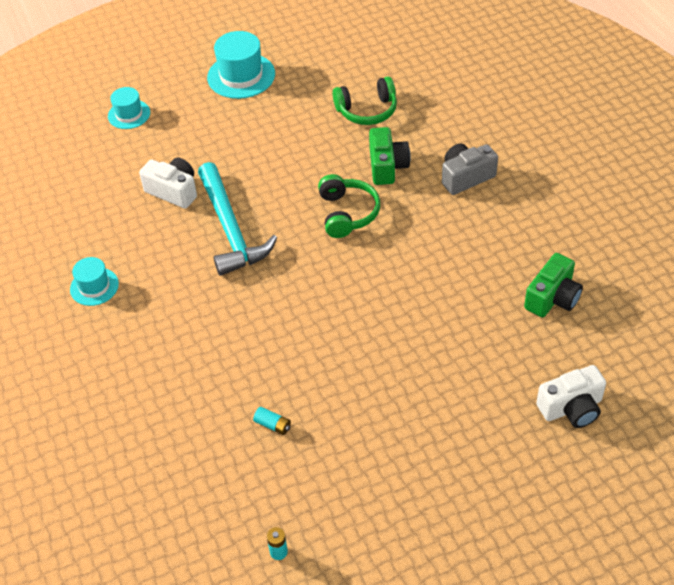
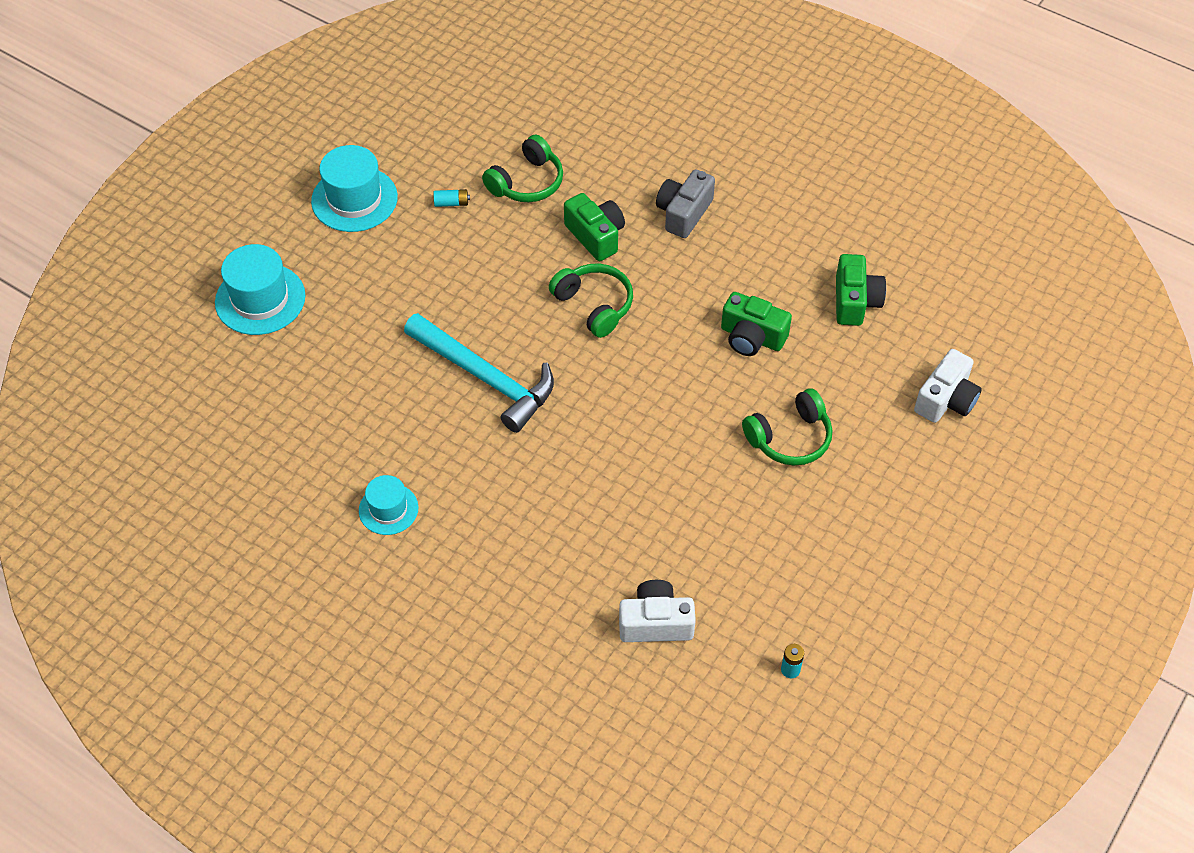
camera: 35 degrees left, 5 degrees up
turquoise hat [108,87,150,129] -> turquoise hat [215,244,306,335], size x1.64
white camera [139,158,197,209] -> white camera moved to [619,580,696,642]
turquoise battery [253,407,291,435] -> turquoise battery moved to [434,189,470,207]
none -> green camera [721,292,792,356]
none -> green headphones [742,388,832,466]

